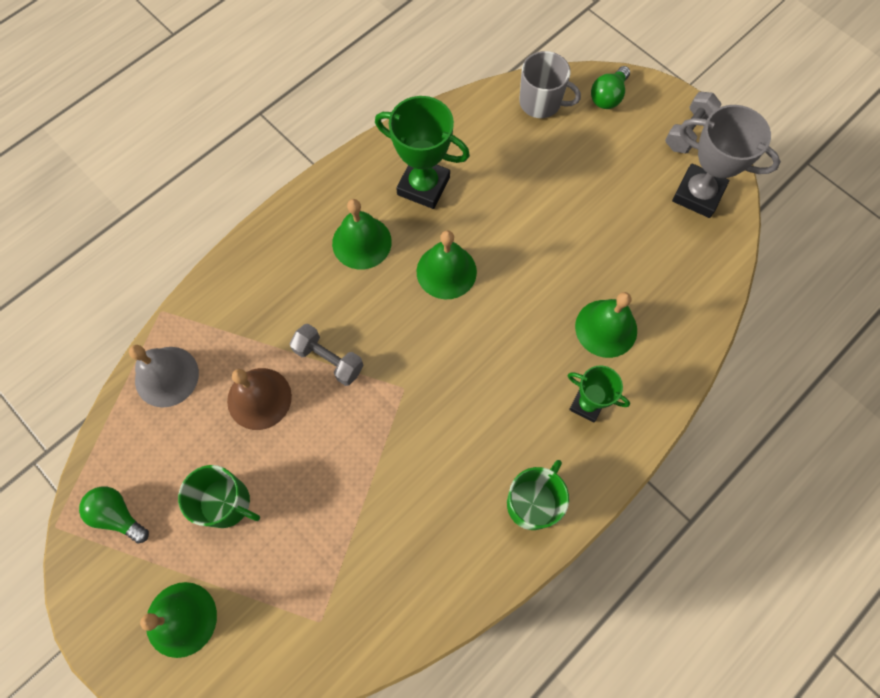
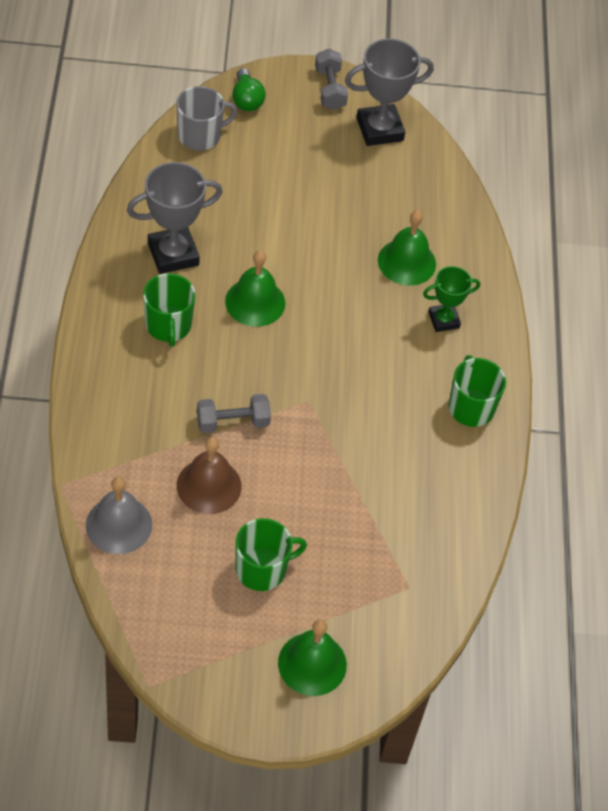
camera: 50 degrees left, 15 degrees down
green light bulb [79,486,149,544] -> none
green bell [332,199,392,269] -> green mug [143,273,195,347]
green trophy [375,96,470,209] -> grey trophy [127,162,223,274]

